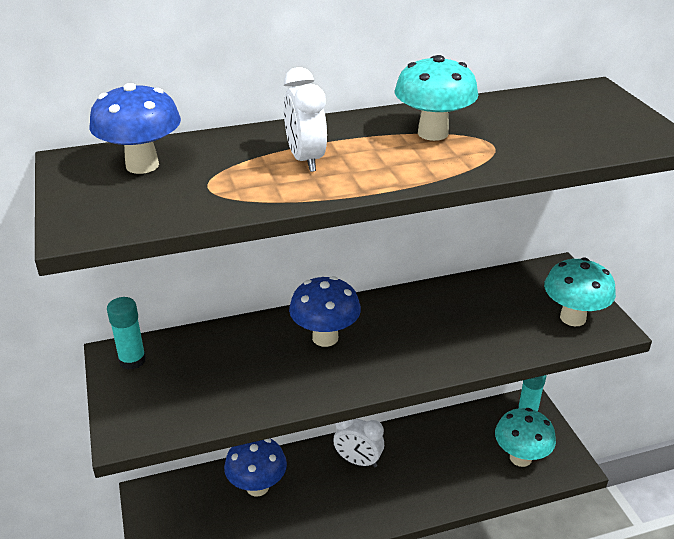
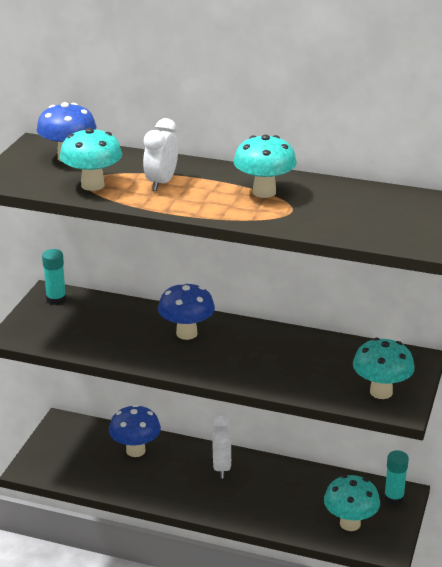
camera: 35 degrees right, 5 degrees down
white clock [333,419,384,467] -> white clock turned 150 degrees counterclockwise [212,416,232,478]
none -> turquoise mushroom [60,128,122,191]

